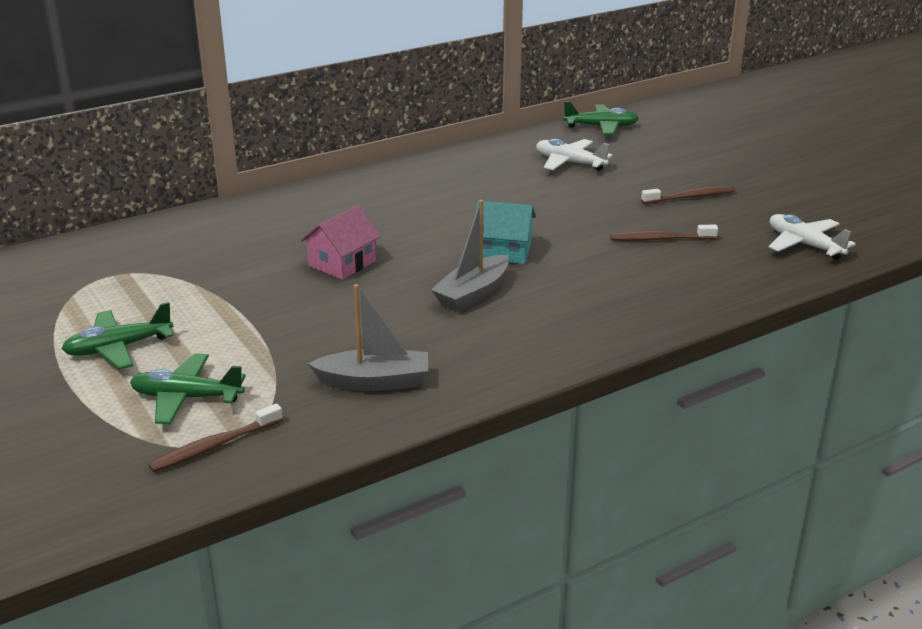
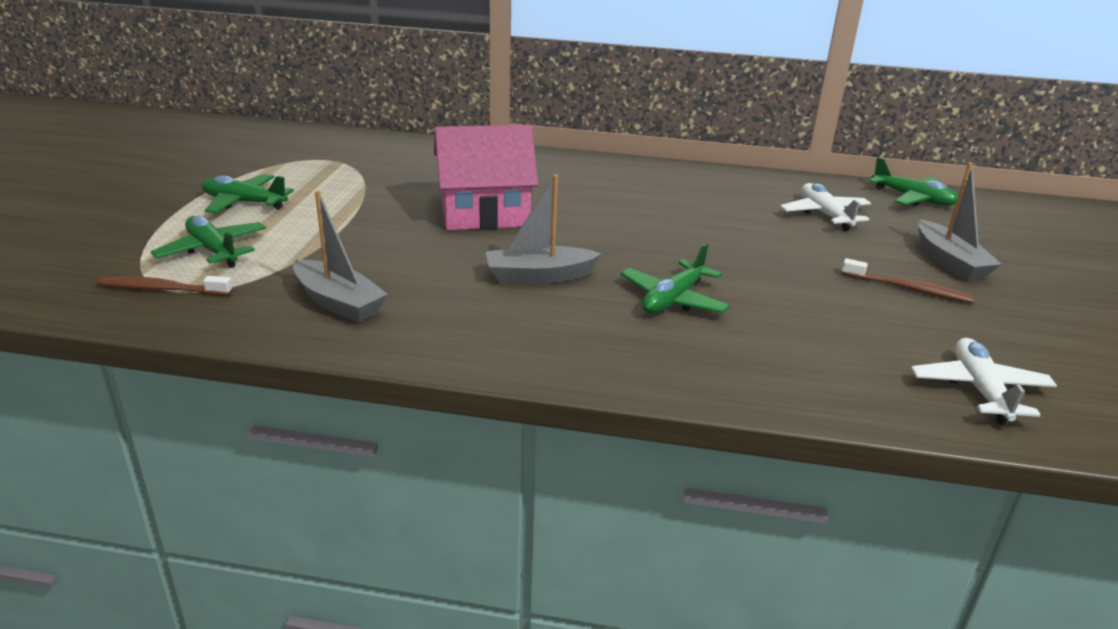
camera: 40 degrees right, 0 degrees up
pink house [300,205,381,280] -> pink house [434,125,538,230], size x1.65
turquoise house [475,200,536,264] -> none
brown toothbrush [610,224,718,241] -> none
none -> green plane [620,243,730,314]
none -> grey boat [918,163,1002,281]

